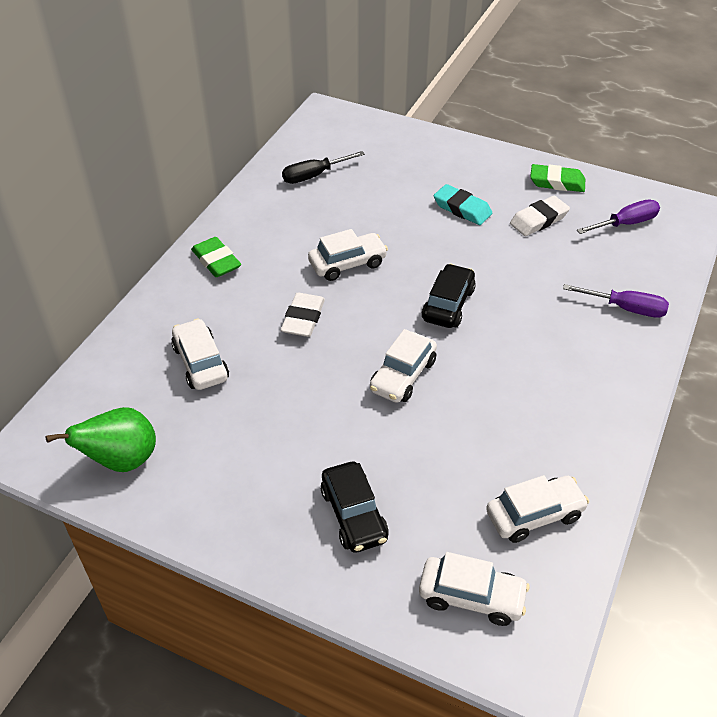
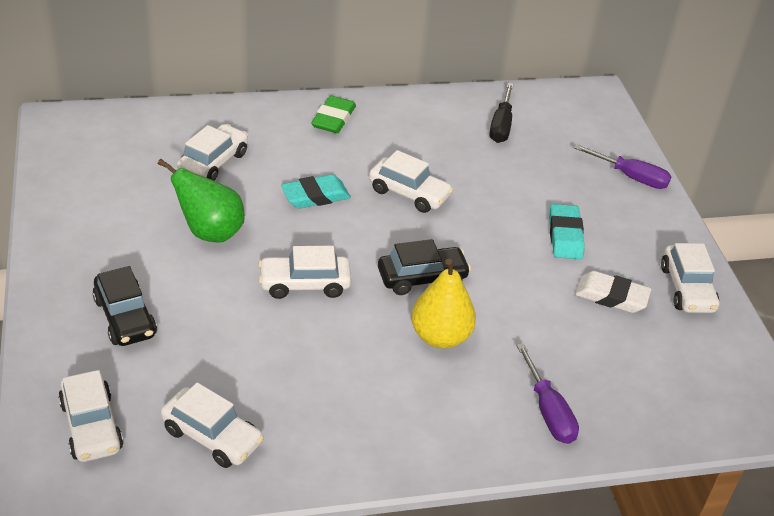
camera: 50 degrees right, 5 degrees down
green pear [45,407,156,472] -> green pear moved to [157,159,245,243]
white eraser [281,293,325,337] -> turquoise eraser [281,174,351,209]
black screwdriver [282,151,365,184] -> black screwdriver turned 105 degrees counterclockwise [489,83,514,143]
black car [321,462,389,553] -> black car turned 60 degrees counterclockwise [93,266,157,346]
green eraser [530,164,585,192] -> white car [661,243,719,313]
purple screwdriver [577,200,660,234] -> purple screwdriver moved to [574,144,672,189]
none -> yellow pear [411,259,476,348]

